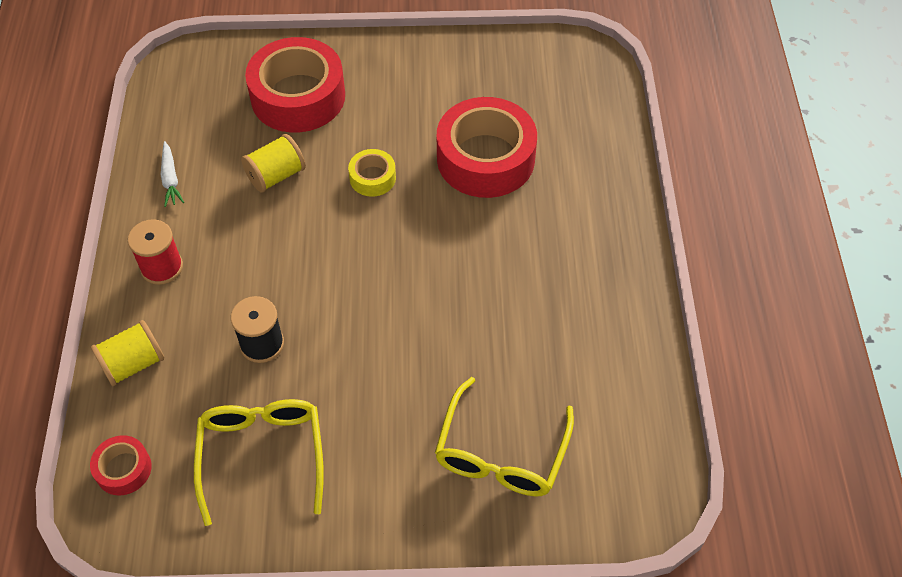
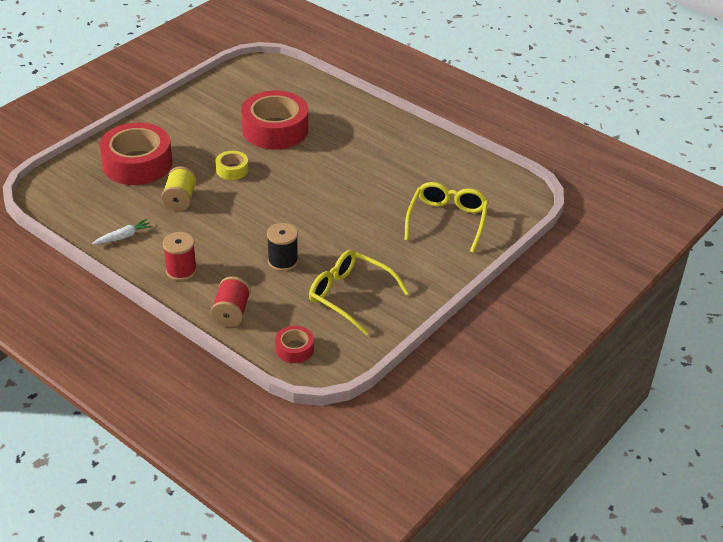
camera: 50 degrees left, 15 degrees down
yellow spool [91,320,165,386] -> red spool [211,276,251,327]
white carrot [161,141,184,207] -> white carrot turned 60 degrees counterclockwise [92,219,153,245]
yellow glasses [435,377,574,496] -> yellow glasses turned 135 degrees counterclockwise [405,182,489,253]

